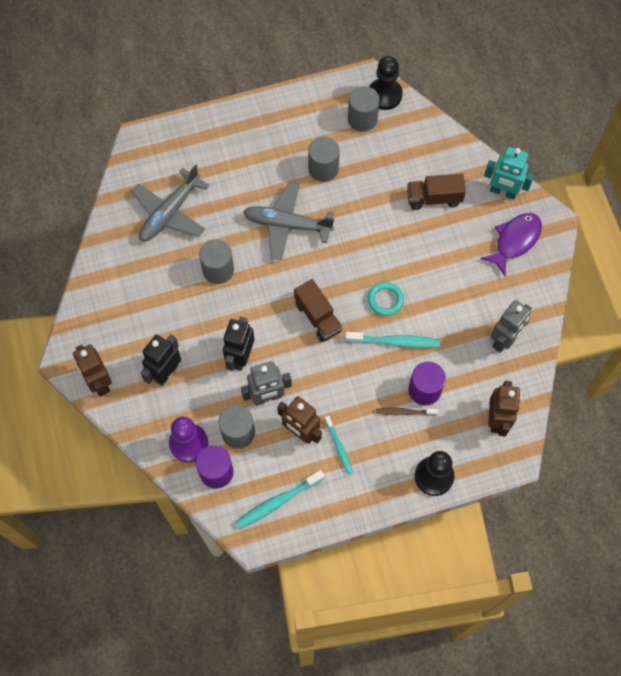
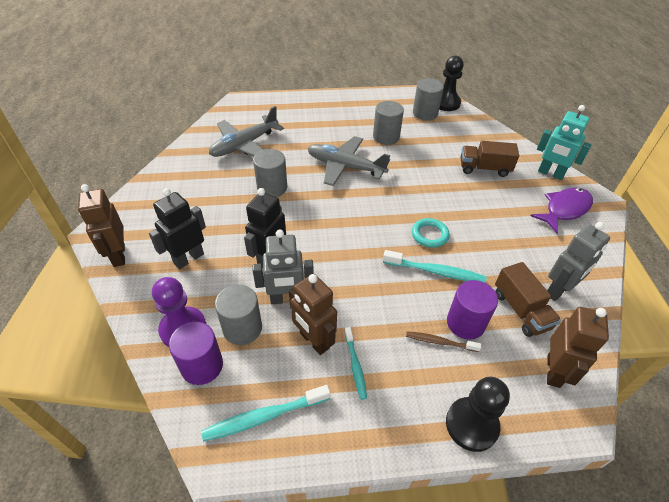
camera: 10 degrees right, 20 degrees down
brown truck [294,279,343,342] -> brown truck moved to [495,262,561,337]

